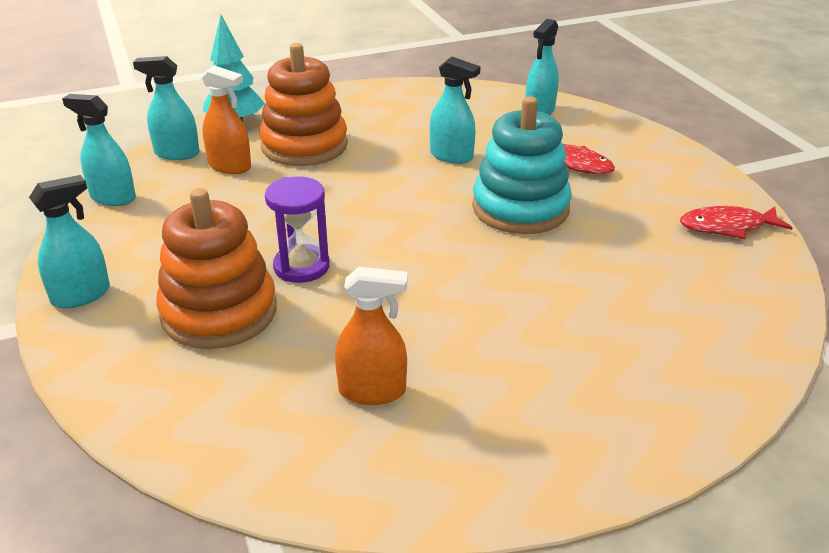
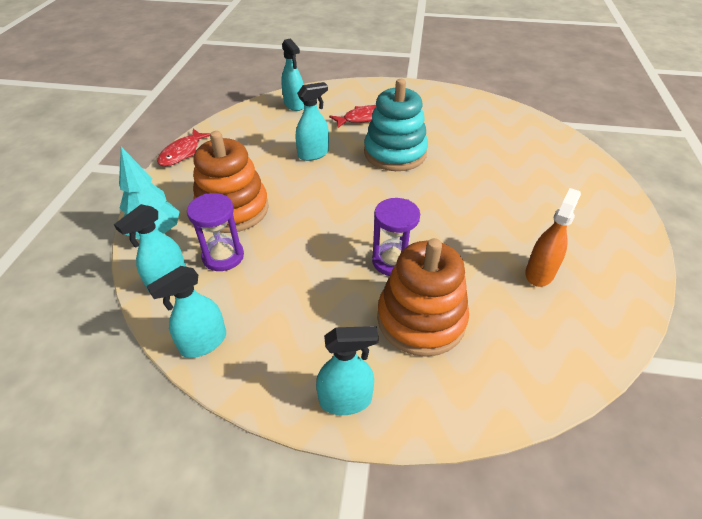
camera: 60 degrees left, 10 degrees up
turquoise spray bottle [29,175,110,309] -> turquoise spray bottle turned 90 degrees clockwise [316,326,379,415]
orange spray bottle [202,65,251,174] -> purple hourglass [187,193,244,271]
red fish [680,206,793,239] -> red fish moved to [157,129,210,166]

